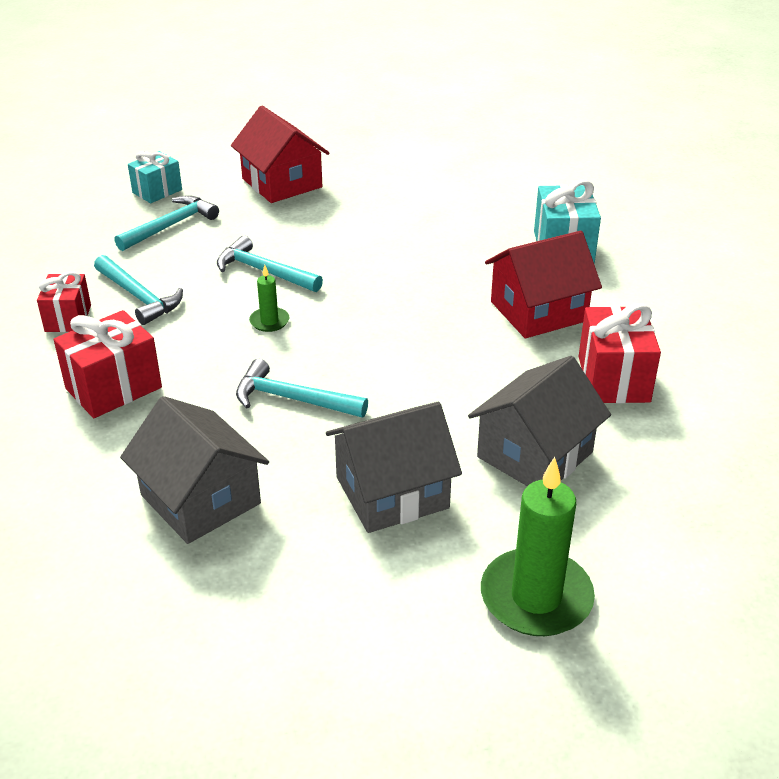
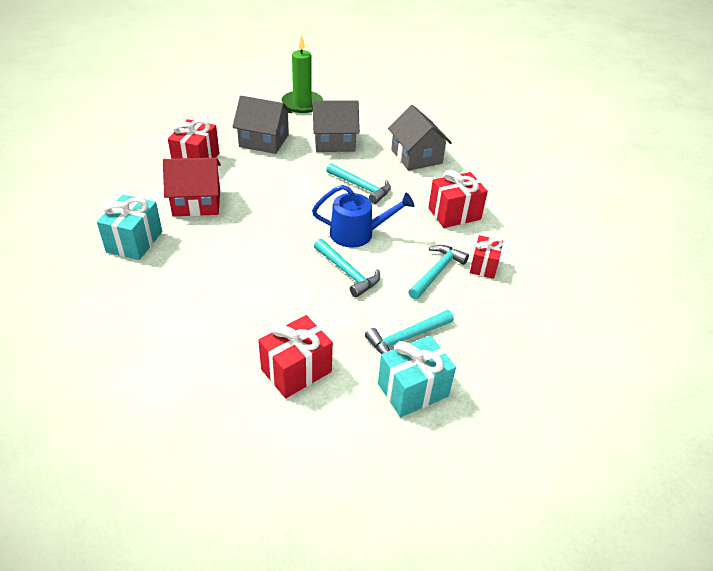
camera: 165 degrees left, 5 degrees up
turquoise hammer [94,255,183,325] -> turquoise hammer turned 60 degrees clockwise [408,245,469,300]
turquoise gift [128,151,182,203] -> turquoise gift [378,335,456,417], size x1.52
red house [231,106,329,203] -> red gift [258,315,333,398]
green candle [249,265,290,332] -> blue watering can [312,185,414,247]
grey house [468,356,611,486] -> grey house turned 45 degrees clockwise [232,96,292,154]

